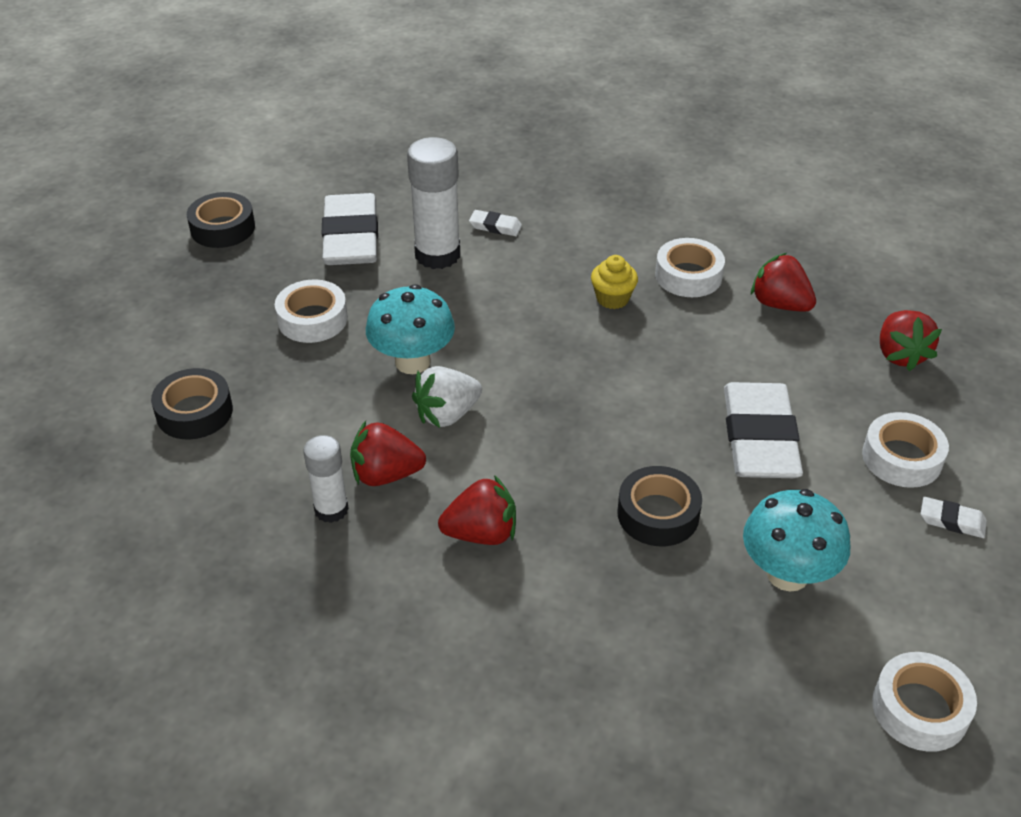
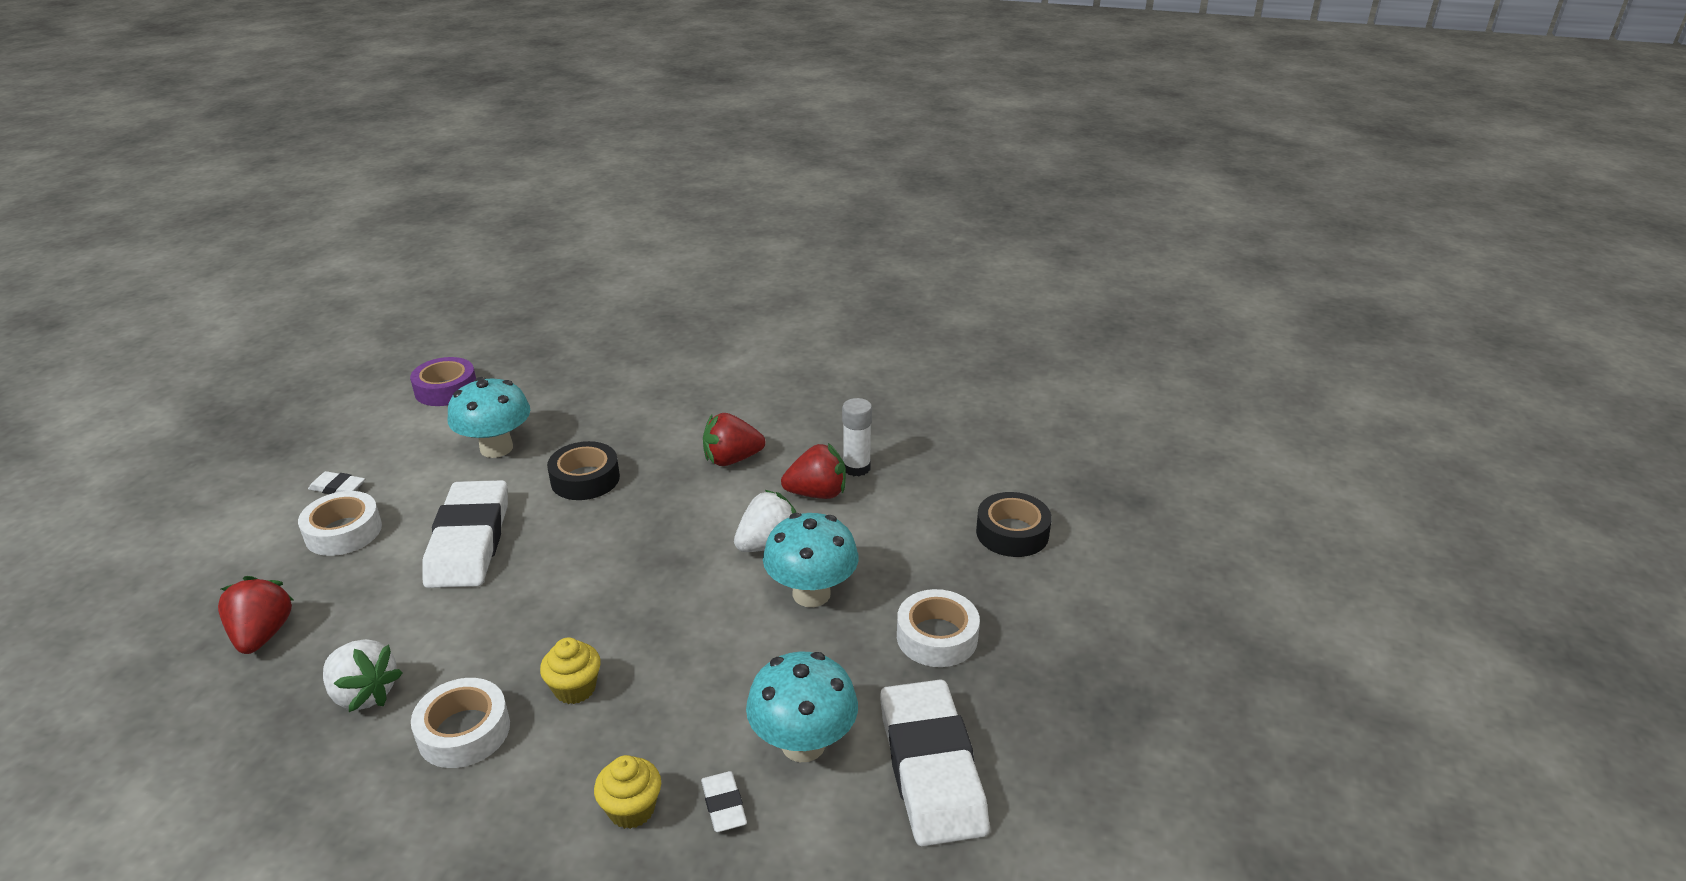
camera: 175 degrees right, 10 degrees down
black tape [187,192,255,248] -> none
white glue stick [407,137,460,269] -> turquoise mushroom [746,652,858,762]
white eraser [469,210,522,236] -> white eraser turned 60 degrees clockwise [701,771,747,832]
red strawberry [751,253,816,312] -> white strawberry [323,639,403,712]
white tape [872,652,977,752] -> purple tape [410,357,476,406]
none -> yellow cupcake [594,755,661,829]

